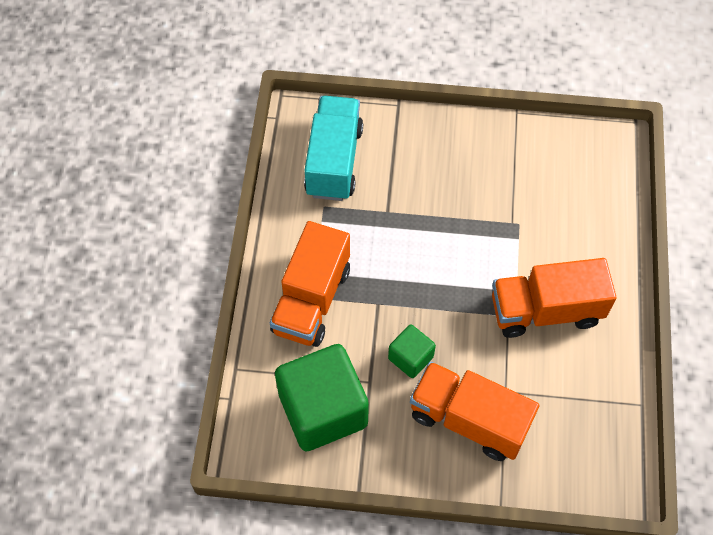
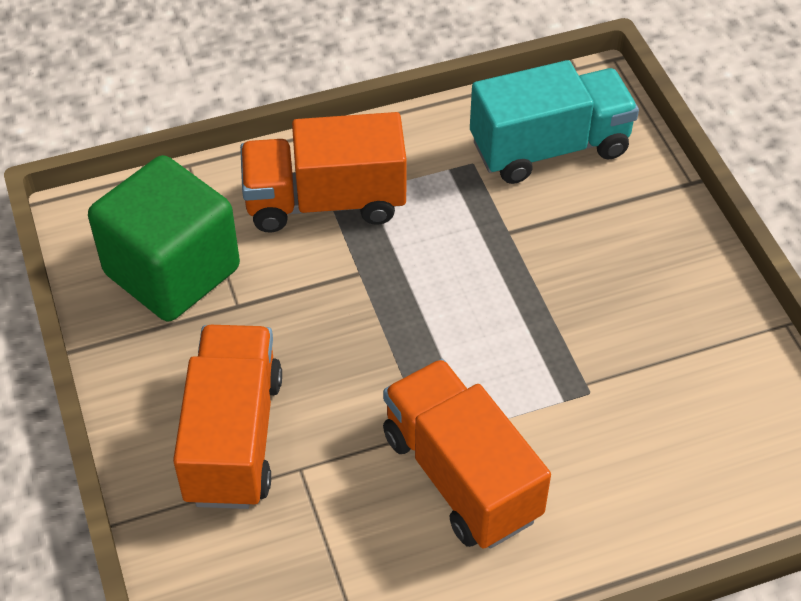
camera: 65 degrees right, 10 degrees down
green cube [388,325,436,378] -> none

